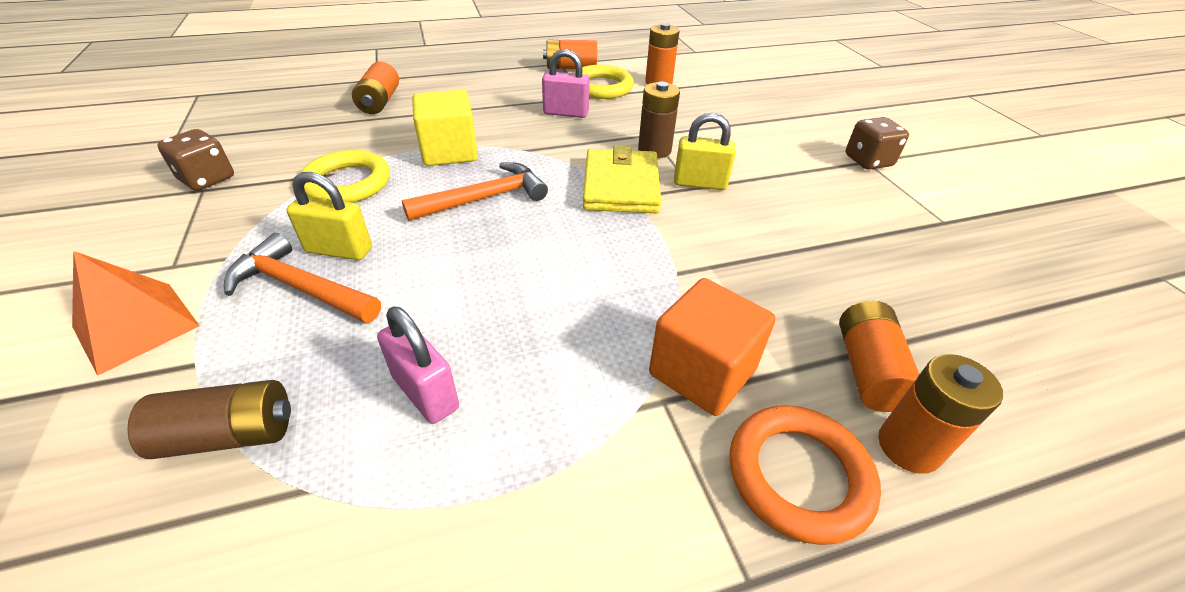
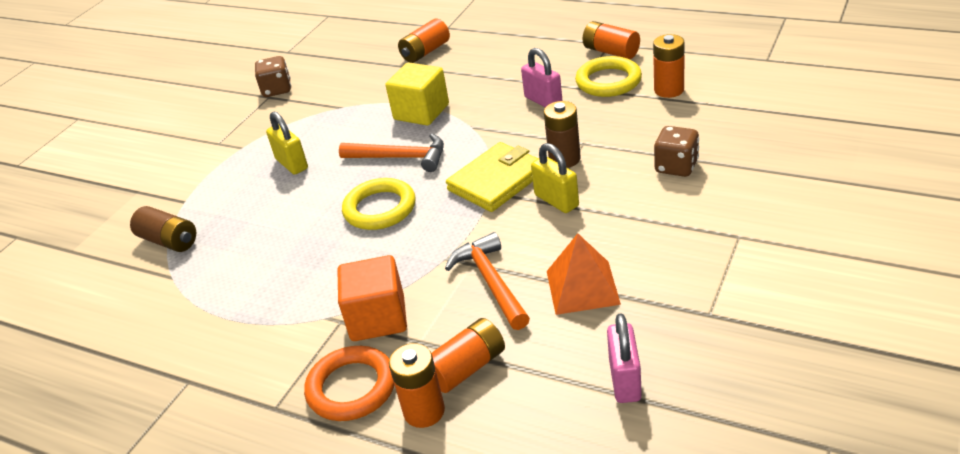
camera: 50 degrees right, 5 degrees down
orange pyramid [72,251,200,376] -> orange pyramid moved to [547,233,621,315]
orange hammer [224,233,381,323] -> orange hammer moved to [445,232,530,330]
yellow ring [300,150,390,203] -> yellow ring moved to [342,178,415,230]
pink padlock [377,306,459,424] -> pink padlock moved to [607,313,642,403]
brown dice [846,117,909,170] -> brown dice moved to [654,126,699,177]

